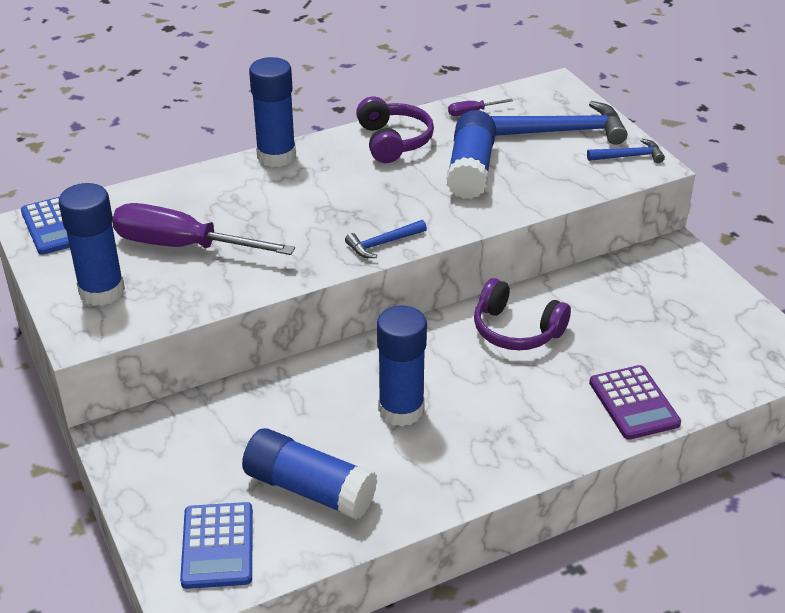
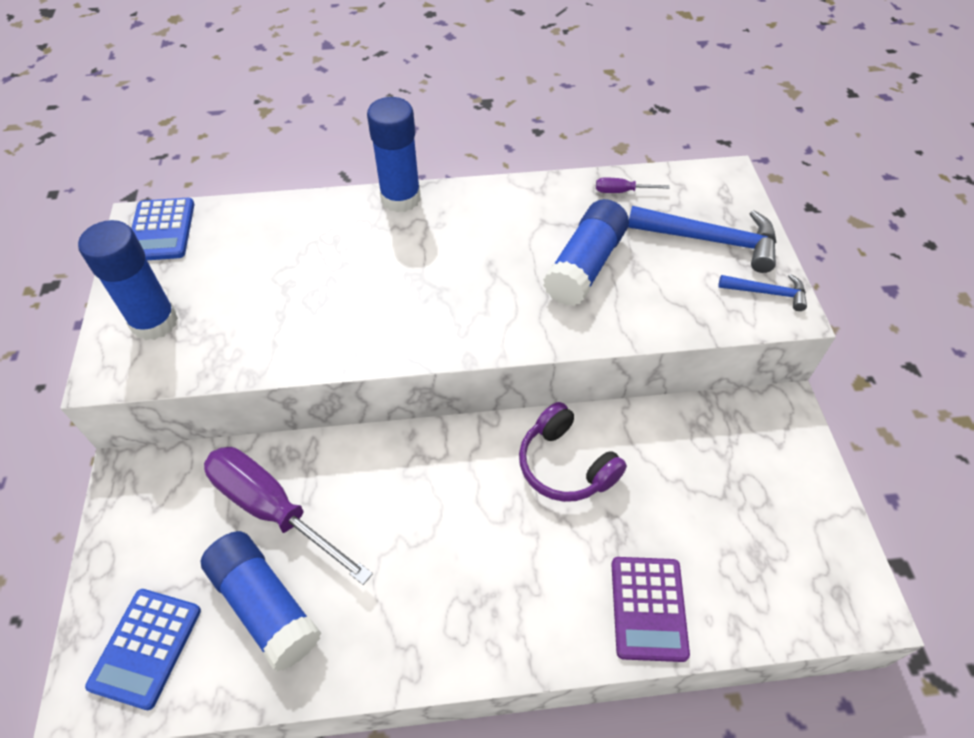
camera: 20 degrees right, 15 degrees up
purple screwdriver [112,203,295,255] -> purple screwdriver moved to [204,447,373,585]
blue hammer [345,220,427,258] -> none
purple headphones [356,97,434,163] -> none
blue glue stick [377,306,427,427] -> none

